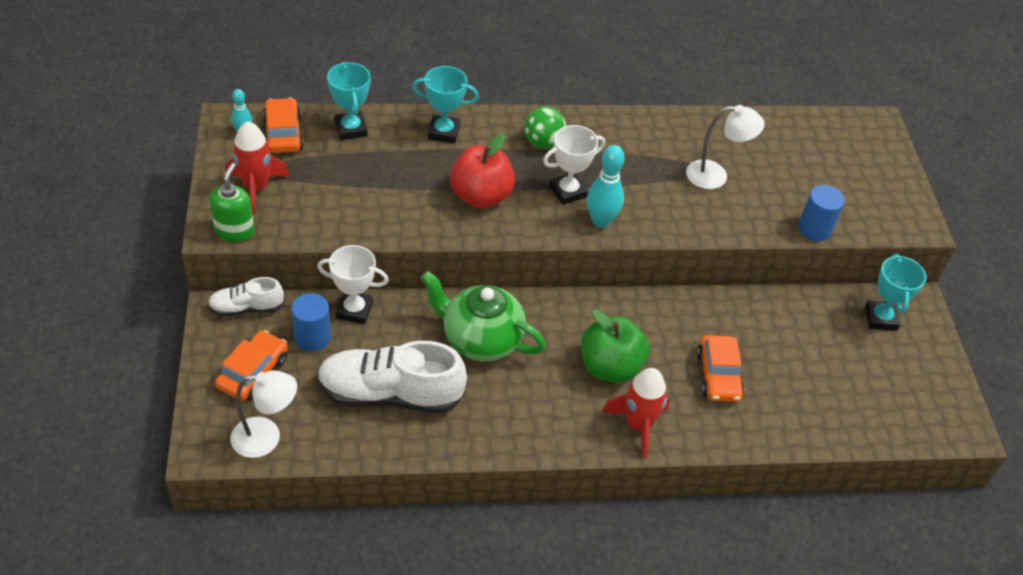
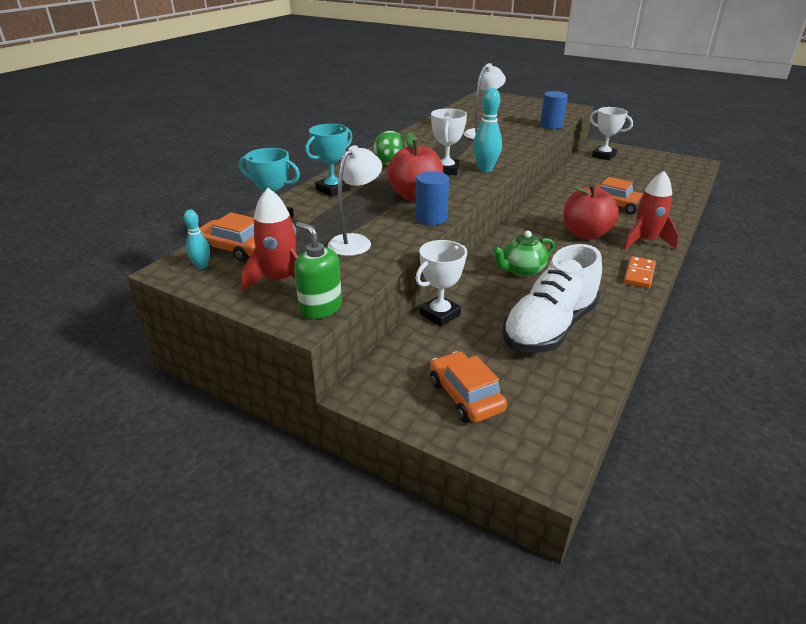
camera: 50 degrees left, 15 degrees down
white shoe [208,277,284,317] -> none
white lamp [230,370,297,458] -> white lamp moved to [328,145,382,256]
blue cylinder [291,293,331,352] -> blue cylinder moved to [415,171,449,225]
green teapot [421,271,546,361] -> green teapot [493,231,555,277], size x0.63
green apple [581,309,650,383] -> red apple [563,184,619,240]
turquoise trophy [865,254,927,331] -> white trophy [590,107,633,160]
none -> orange domino [624,256,656,288]

